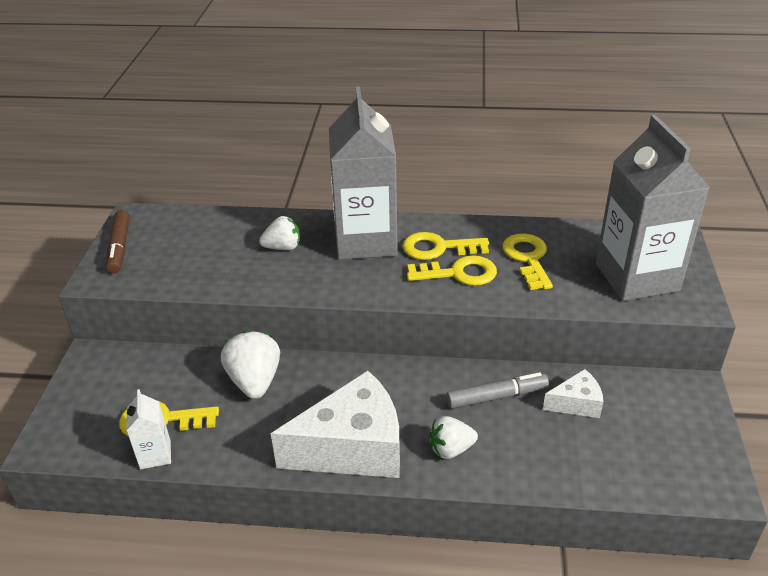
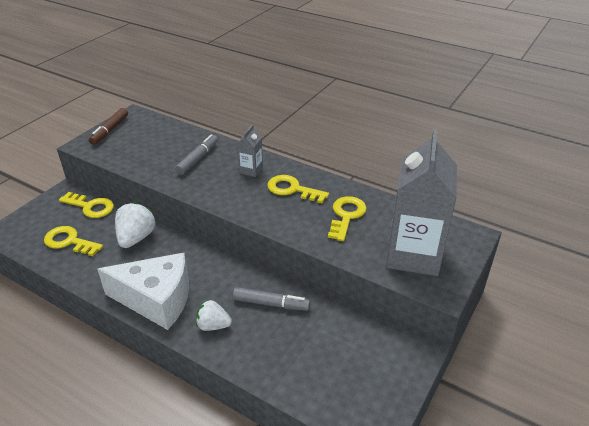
camera: 25 degrees right, 0 degrees up
white carton [126,389,171,469] -> none
white strawberry [259,216,300,250] -> grey marker [175,134,218,175]
grey carton [329,86,398,260] -> grey carton [237,125,263,177], size x0.43
yellow key [407,255,497,286] -> yellow key moved to [59,192,114,218]
white cheese [543,369,603,418] -> none

